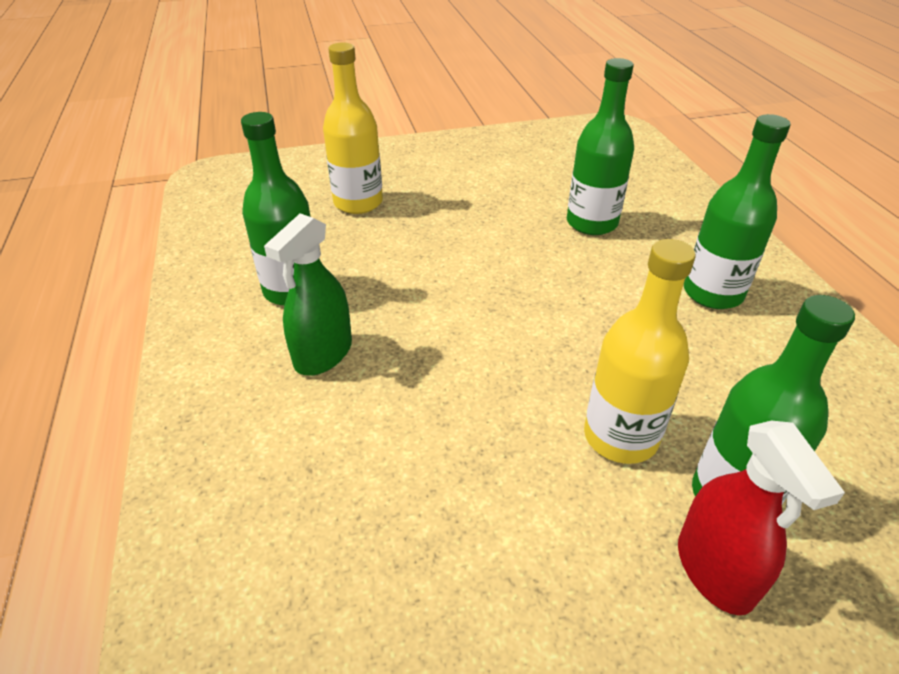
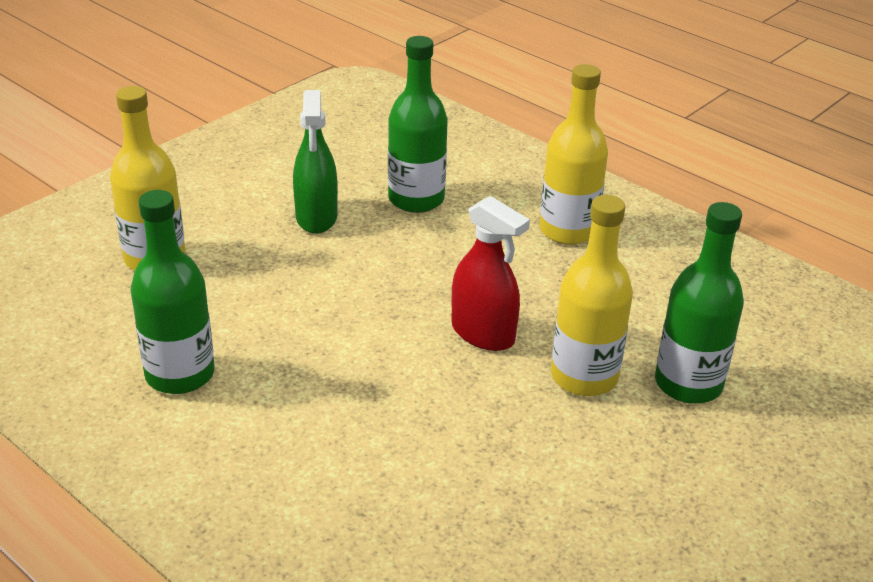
camera: 35 degrees left, 5 degrees down
green spray bottle [264,213,352,375] -> green spray bottle moved to [293,90,338,234]
red spray bottle [678,421,845,615] -> red spray bottle moved to [452,196,530,351]
green bottle [684,114,791,309] -> yellow bottle [539,64,608,245]

